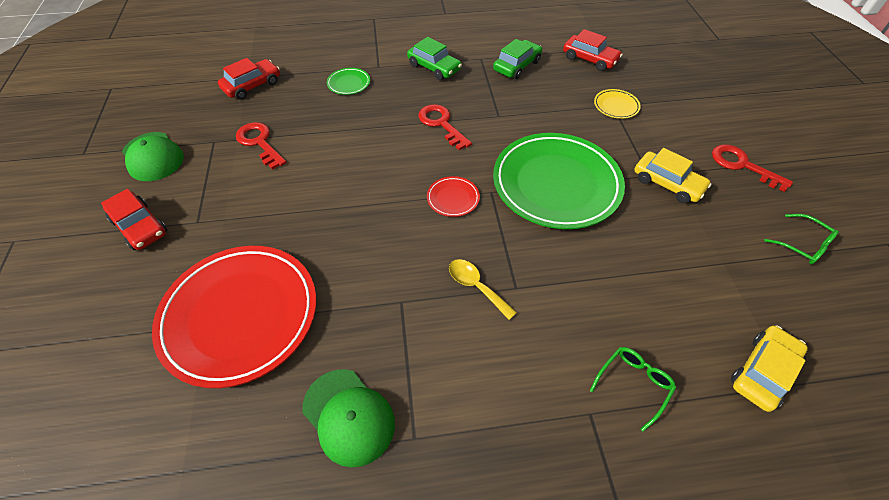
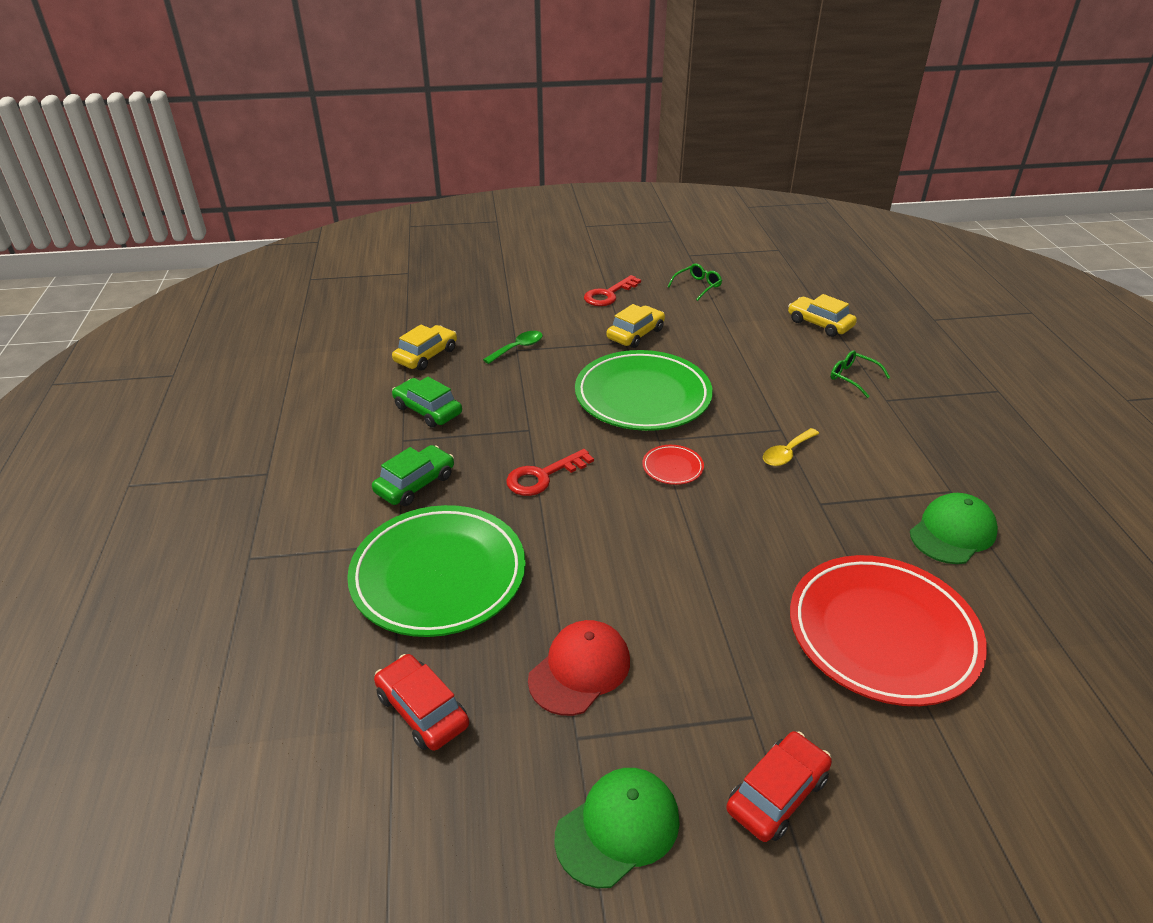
camera: 90 degrees left, 15 degrees down
red key [236,122,287,170] -> red cap [528,620,630,716]
green plate [327,68,370,95] -> green plate [347,505,526,637], size x2.47
red car [563,29,622,71] -> yellow car [392,325,457,371]
yellow plate [594,89,641,119] -> green spoon [483,331,543,364]

